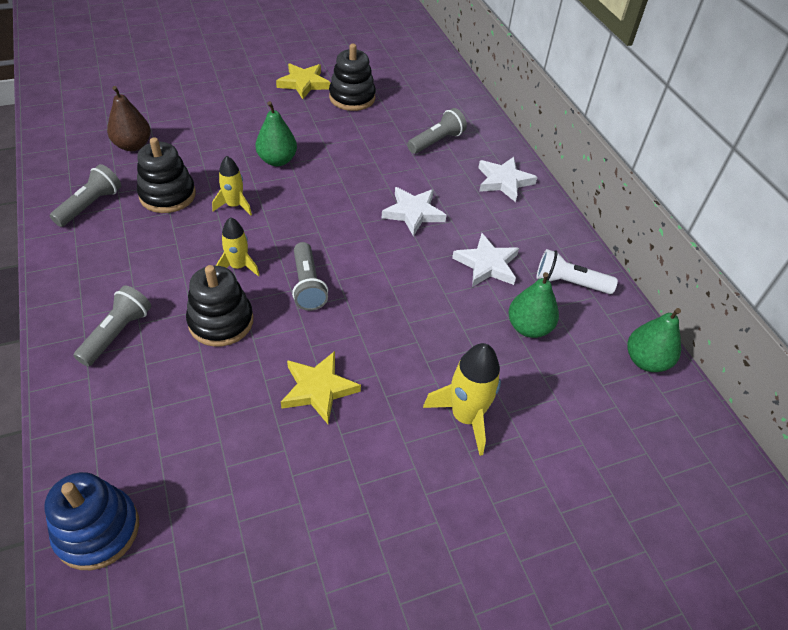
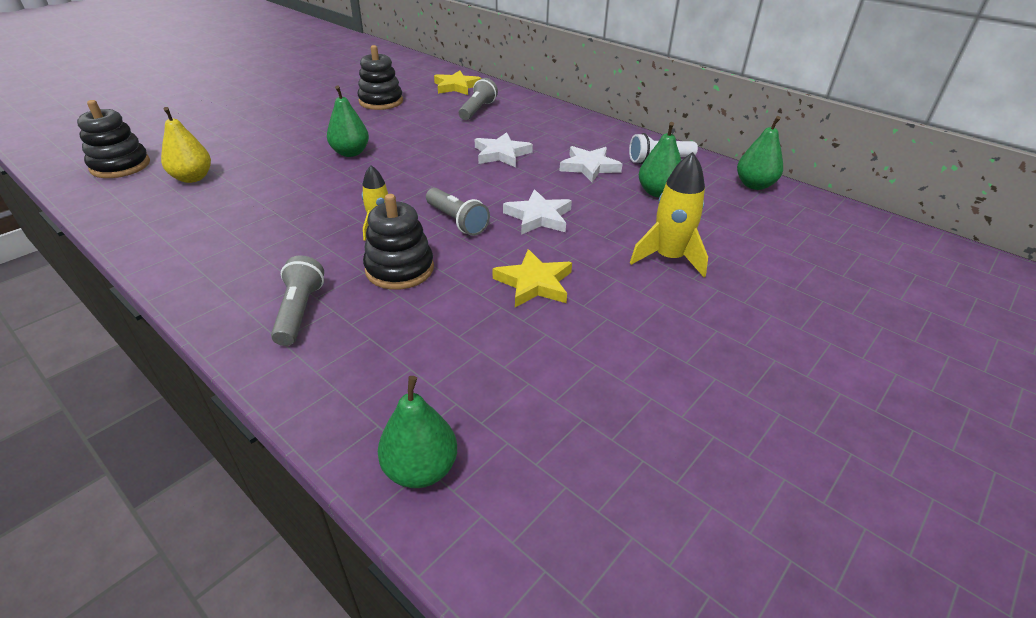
camera: 25 degrees left, 10 degrees down
blue stacking toy [44,472,139,570] -> green pear [378,376,457,488]
grey flashlight [50,164,121,227] -> none
brown pear [107,86,151,151] -> yellow pear [161,107,211,183]
black stacking toy [137,137,196,213] -> black stacking toy moved to [77,100,150,178]
yellow rocket [212,156,252,216] -> none
yellow star [276,63,330,99] -> yellow star moved to [434,71,481,95]
white star [478,157,537,202] -> white star moved to [503,189,572,235]

